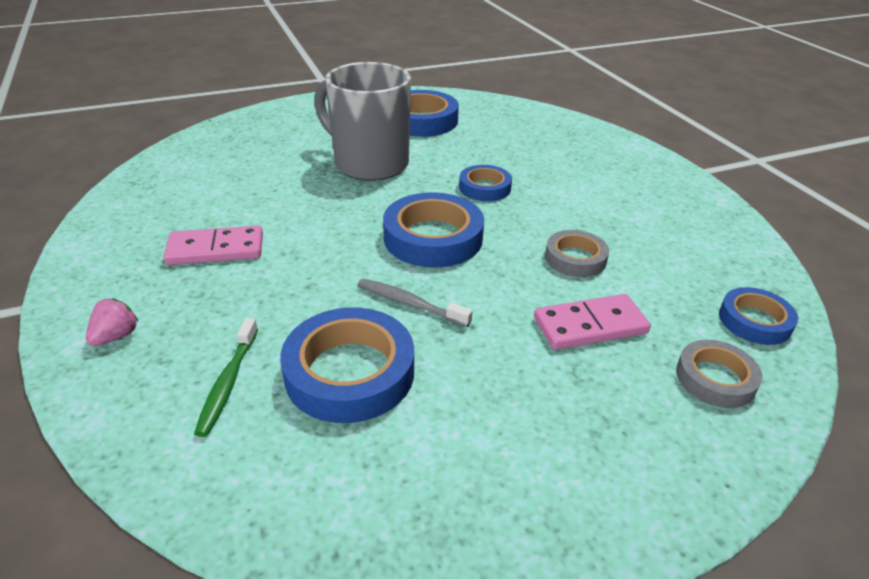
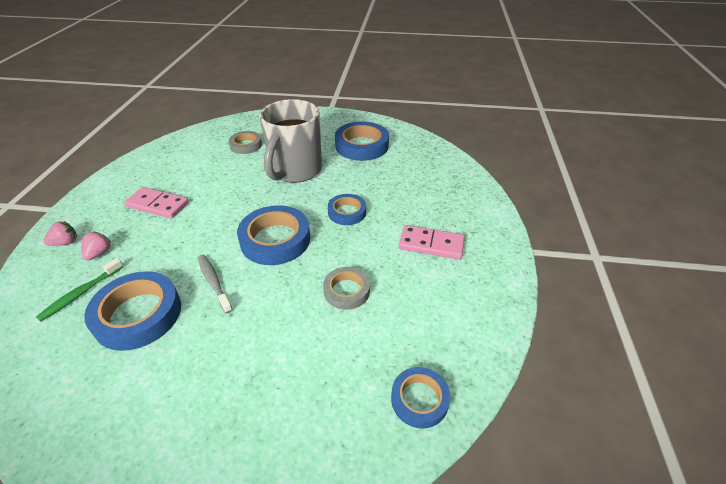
camera: 30 degrees right, 5 degrees up
grey mug [314,62,411,181] -> grey mug turned 135 degrees counterclockwise [260,99,322,183]
pink domino [534,294,651,350] -> pink domino moved to [399,225,465,260]
grey tape [676,340,762,408] -> grey tape moved to [229,131,262,154]
none -> pink strawberry [81,232,111,261]

